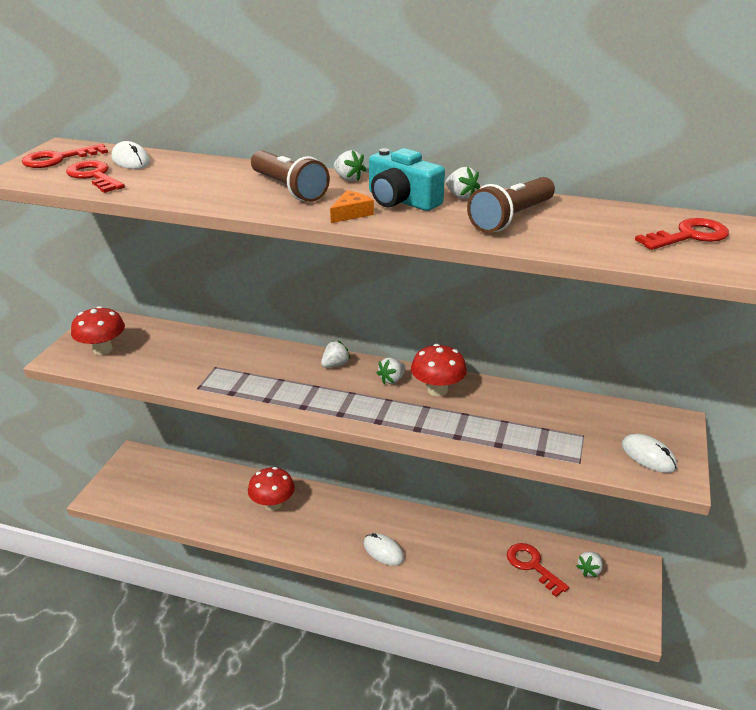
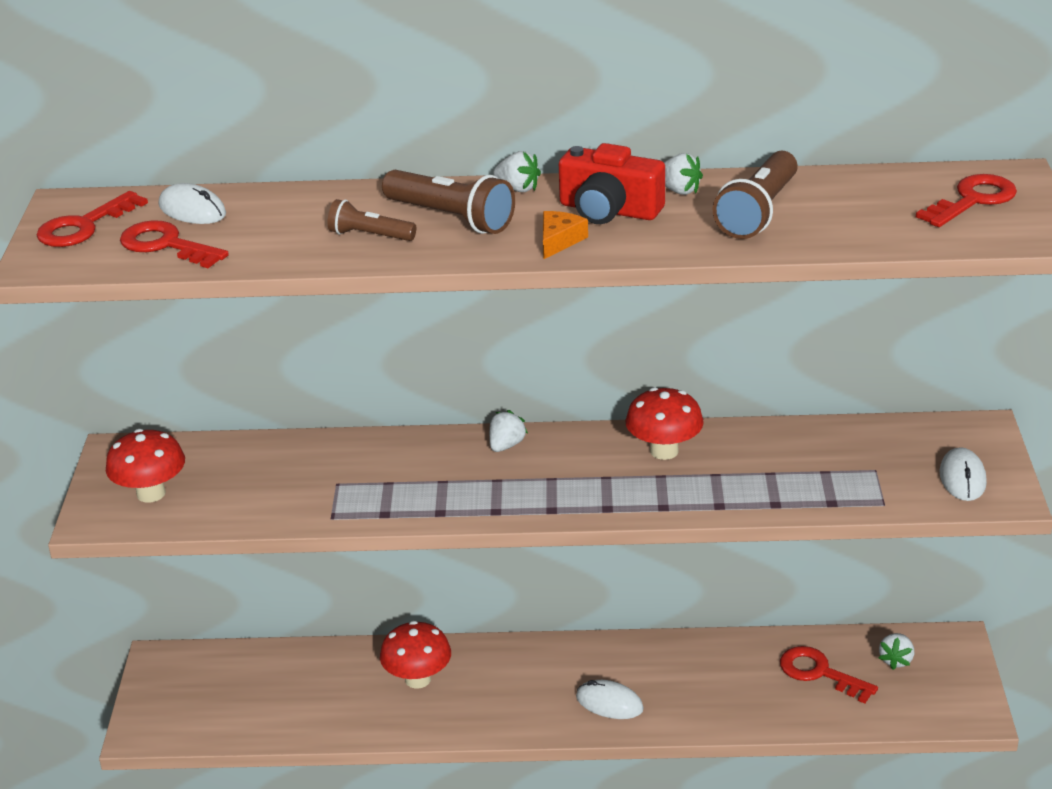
camera: 15 degrees left, 0 degrees up
turquoise camera [369,148,445,211] -> red camera [559,143,665,224]
white strawberry [377,358,406,384] -> none
white mouse [622,434,677,473] -> white mouse turned 60 degrees clockwise [939,447,987,501]
none -> brown flashlight [328,199,416,241]

